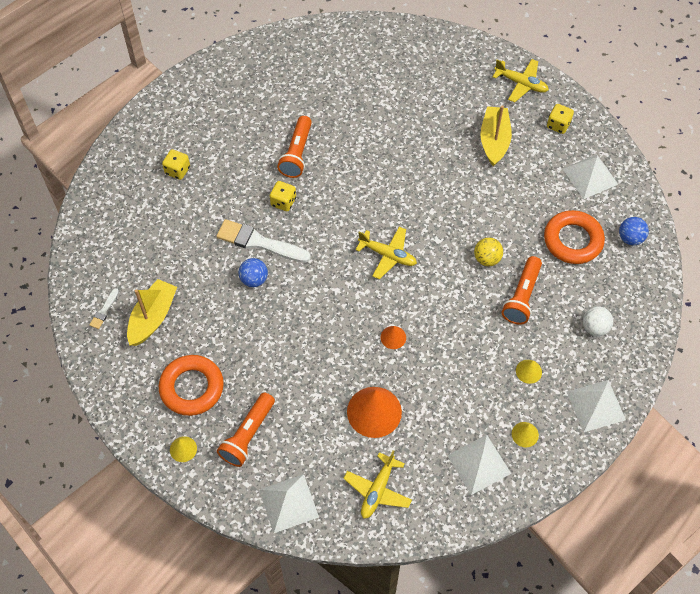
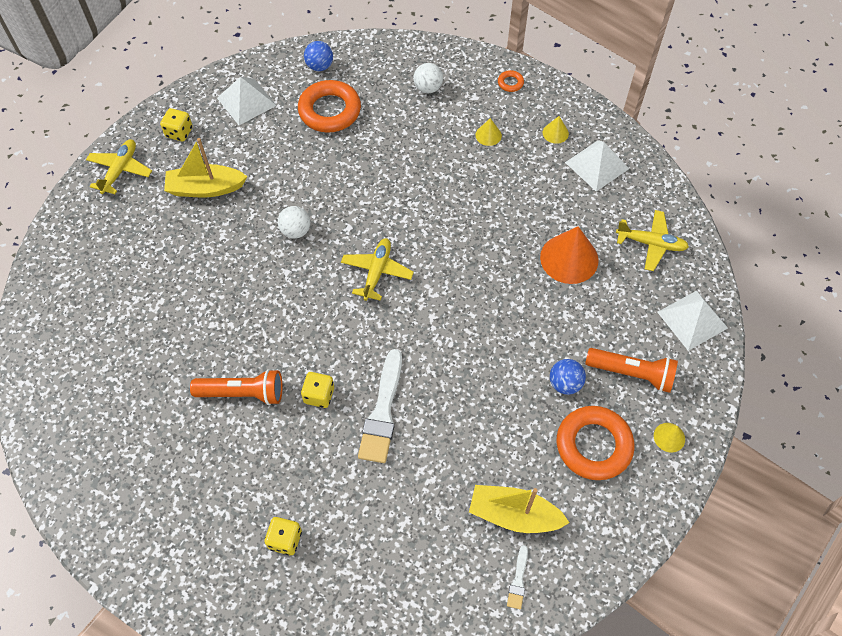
camera: 100 degrees left, 0 degrees up
white brush [89,288,119,329] -> white brush turned 90 degrees clockwise [507,545,528,609]
blue ball [239,258,268,287] -> blue ball moved to [550,359,586,395]
orange cone [381,326,406,349] -> none
yellow ball [474,237,503,266] -> none
orange flashlight [502,256,542,324] -> none
white pyramid [567,380,626,432] -> orange ring [498,70,524,92]
none -> white ball [278,206,310,239]

